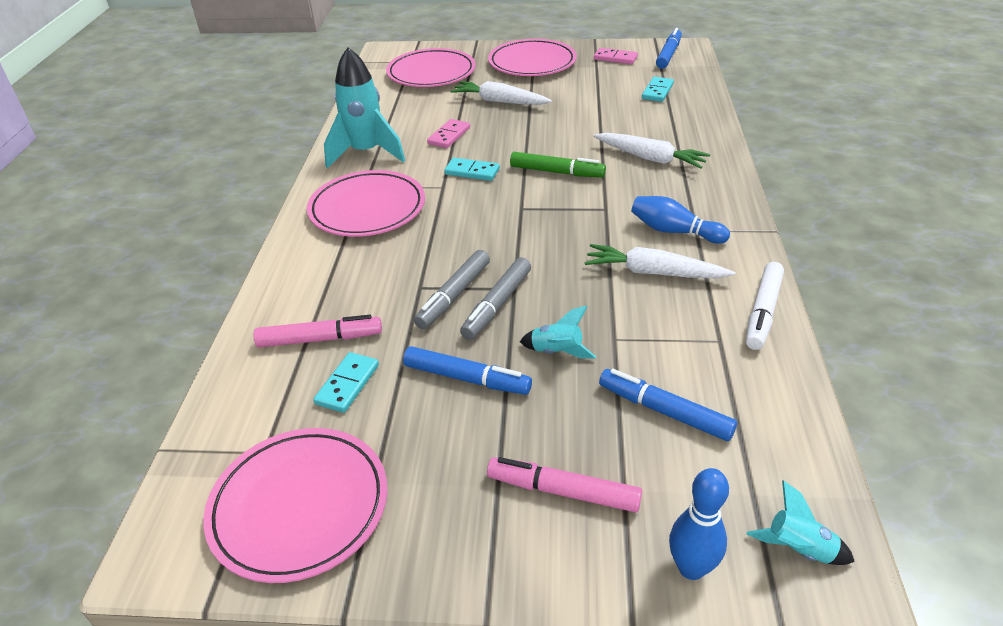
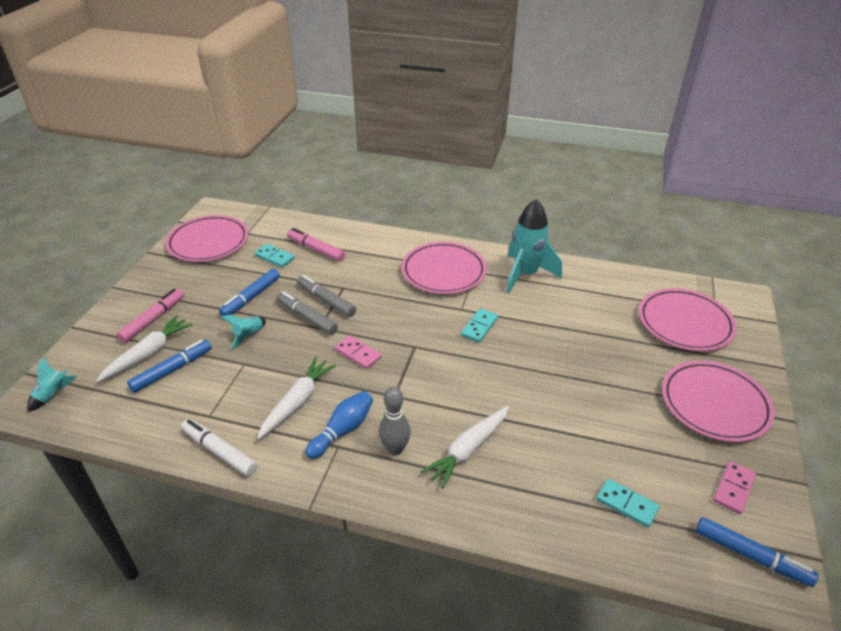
camera: 100 degrees right, 0 degrees up
pink marker [254,315,382,347] -> pink marker turned 120 degrees clockwise [287,228,345,261]
pink domino [427,119,470,148] -> pink domino moved to [335,335,382,369]
white carrot [450,81,552,105] -> white carrot moved to [96,315,193,382]
green marker [510,152,606,178] -> none
blue bowling pin [669,468,729,580] -> none
none -> grey bowling pin [379,387,411,455]

